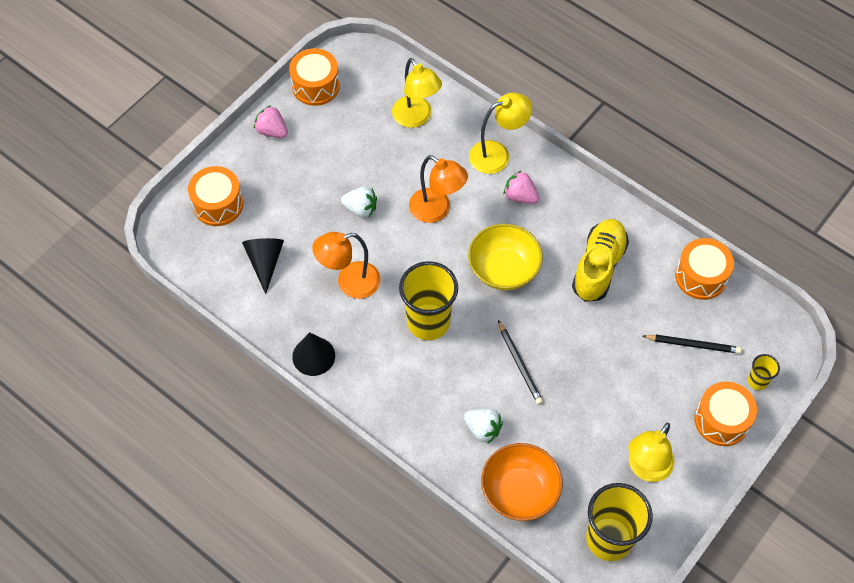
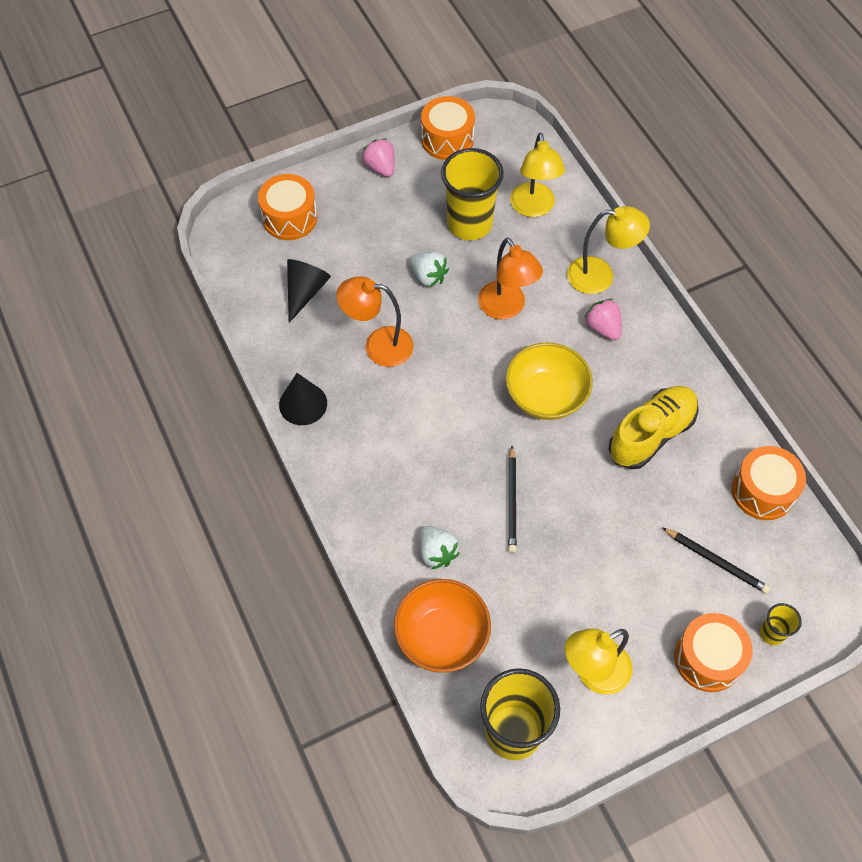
camera: 25 degrees right, 0 degrees up
yellow cup [399,261,458,340] -> yellow cup moved to [441,148,504,240]

